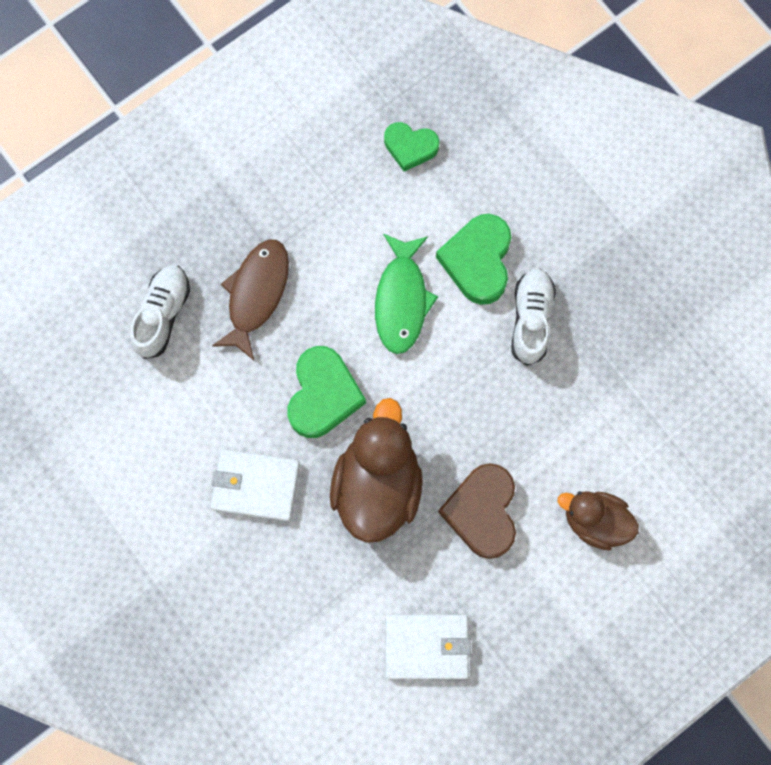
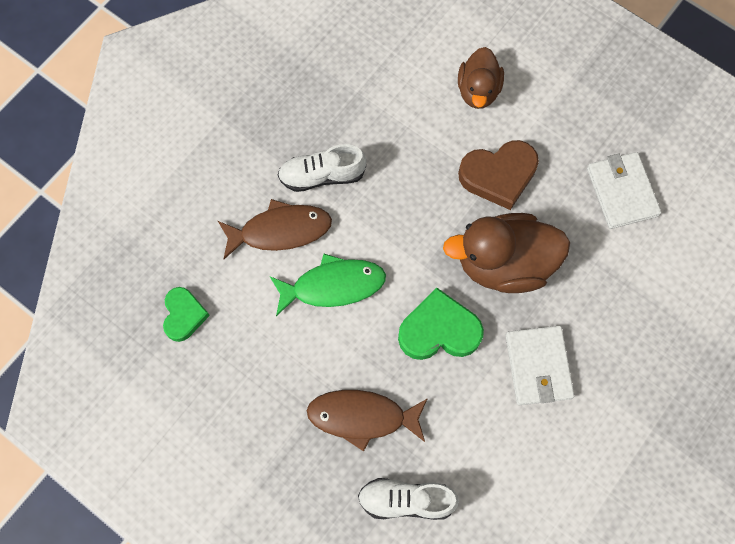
camera: 105 degrees left, 5 degrees down
green heart [436,214,511,305] -> brown fish [218,199,332,259]

